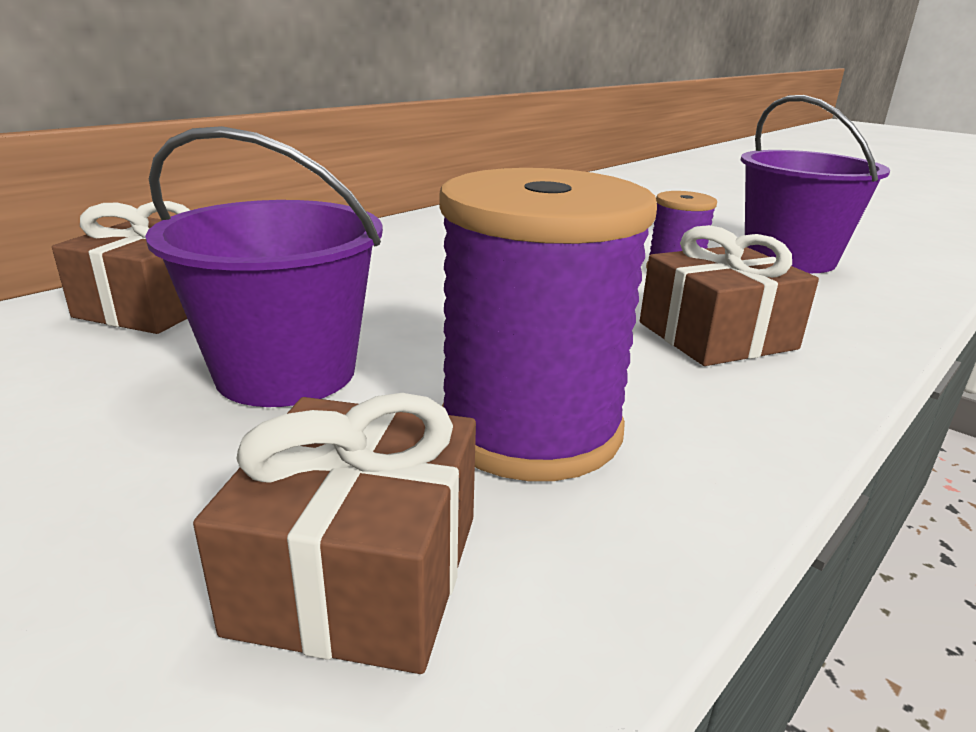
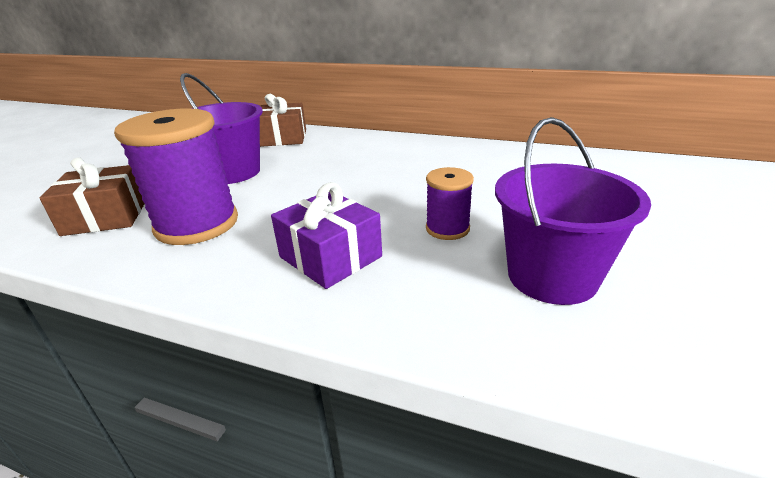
camera: 70 degrees right, 5 degrees up
brown gift [640,225,819,366] -> purple gift [271,182,382,289]

